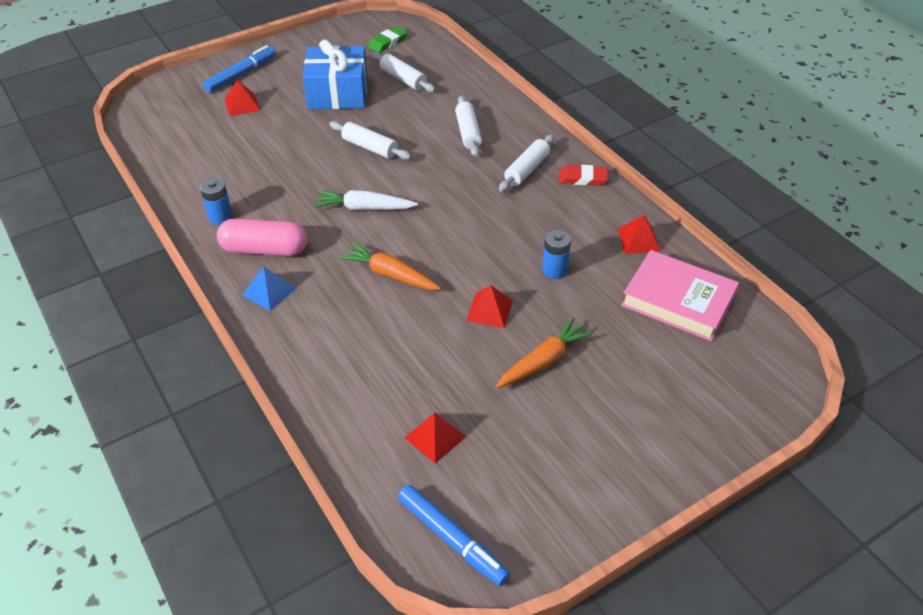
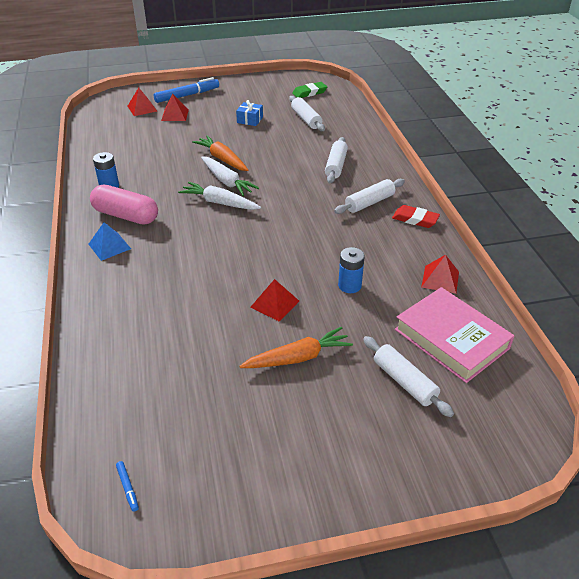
camera: 20 degrees right, 5 degrees down
blue gift [303,40,367,109] -> blue gift [236,100,263,126], size x0.45
white rolling pin [329,121,411,160] -> white rolling pin moved to [363,336,454,417]
orange carrot [338,242,441,290] -> orange carrot moved to [192,135,248,171]
blue marker [398,485,510,586] -> blue marker [116,461,139,512], size x0.42
red pyramid [405,412,466,464] -> red pyramid moved to [127,88,157,116]
none -> white carrot [201,156,259,196]

